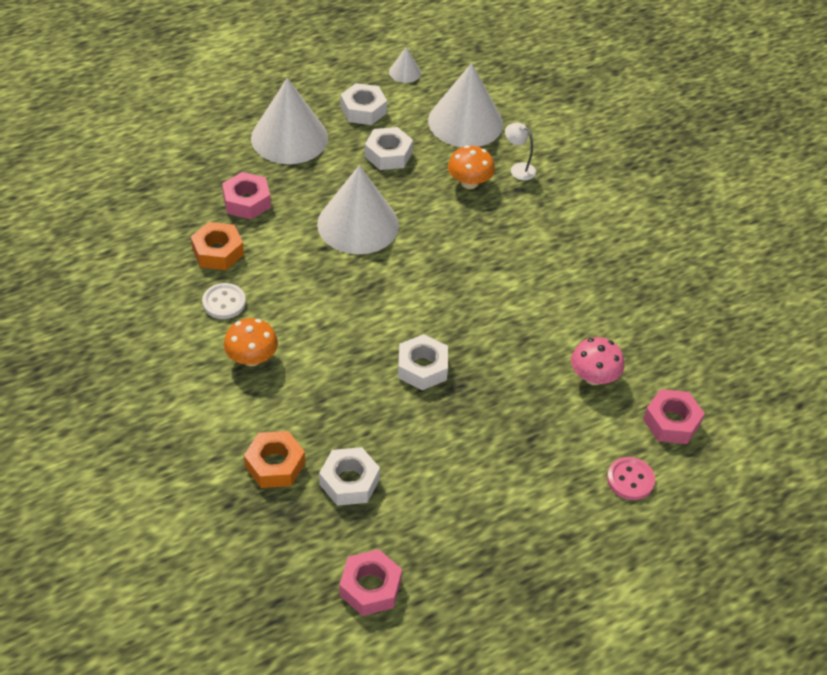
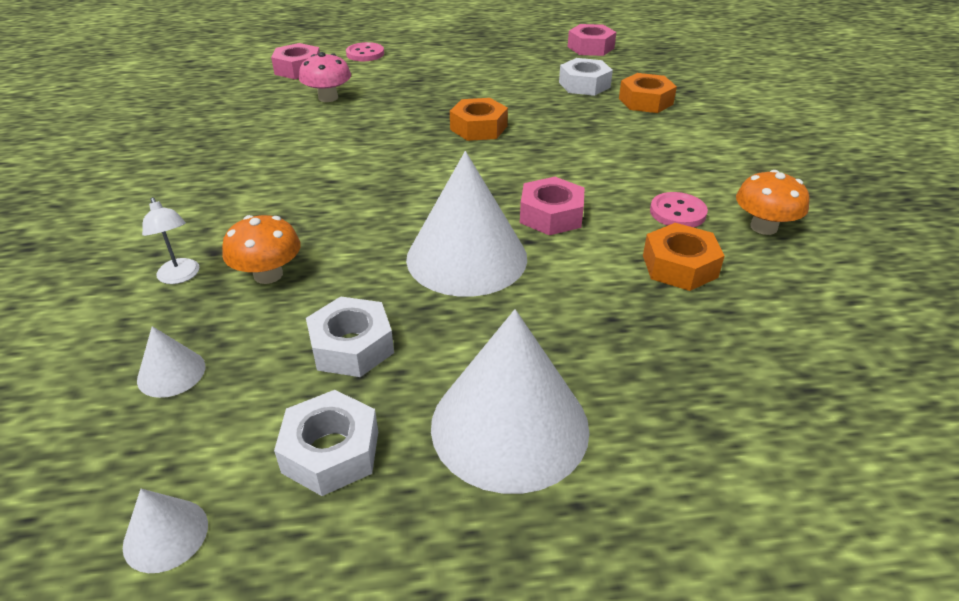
camera: 155 degrees left, 10 degrees down
white button [202,283,246,319] -> pink button [650,192,708,227]
pink nut [222,172,271,219] -> pink nut moved to [520,177,585,235]
orange mushroom [224,318,278,366] -> orange mushroom moved to [736,170,810,235]
white nut [398,334,448,390] -> orange nut [450,98,508,141]
white cone [428,63,503,147] -> white cone [137,326,205,398], size x0.44

